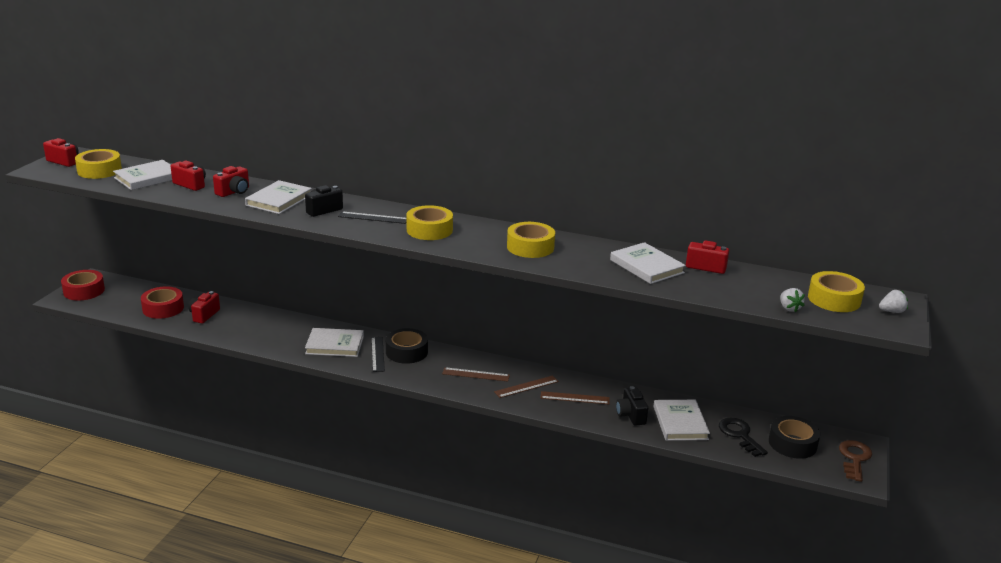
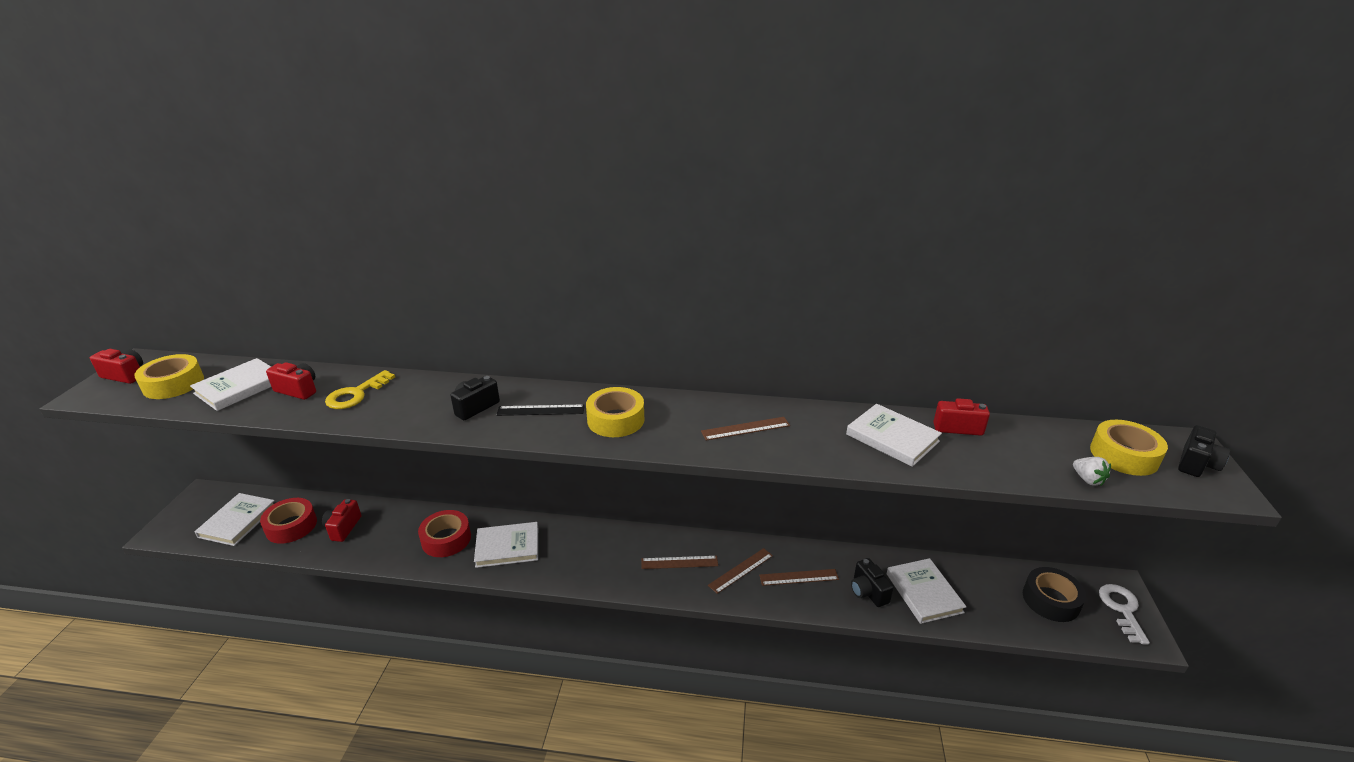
camera: 10 degrees left, 5 degrees up
red tape [61,270,105,301] -> red tape moved to [418,510,471,557]
red camera [213,166,249,197] -> yellow key [325,370,395,409]
white book [245,180,312,214] -> white book moved to [194,493,275,546]
black ruler [371,337,385,372] -> none
black tape [386,328,428,364] -> none
yellow tape [507,222,555,258] -> brown ruler [701,417,790,440]
black key [719,418,768,457] -> none
brown key [839,440,872,482] -> white key [1099,584,1150,645]
white strawberry [879,290,908,313] -> black camera [1178,425,1230,477]

